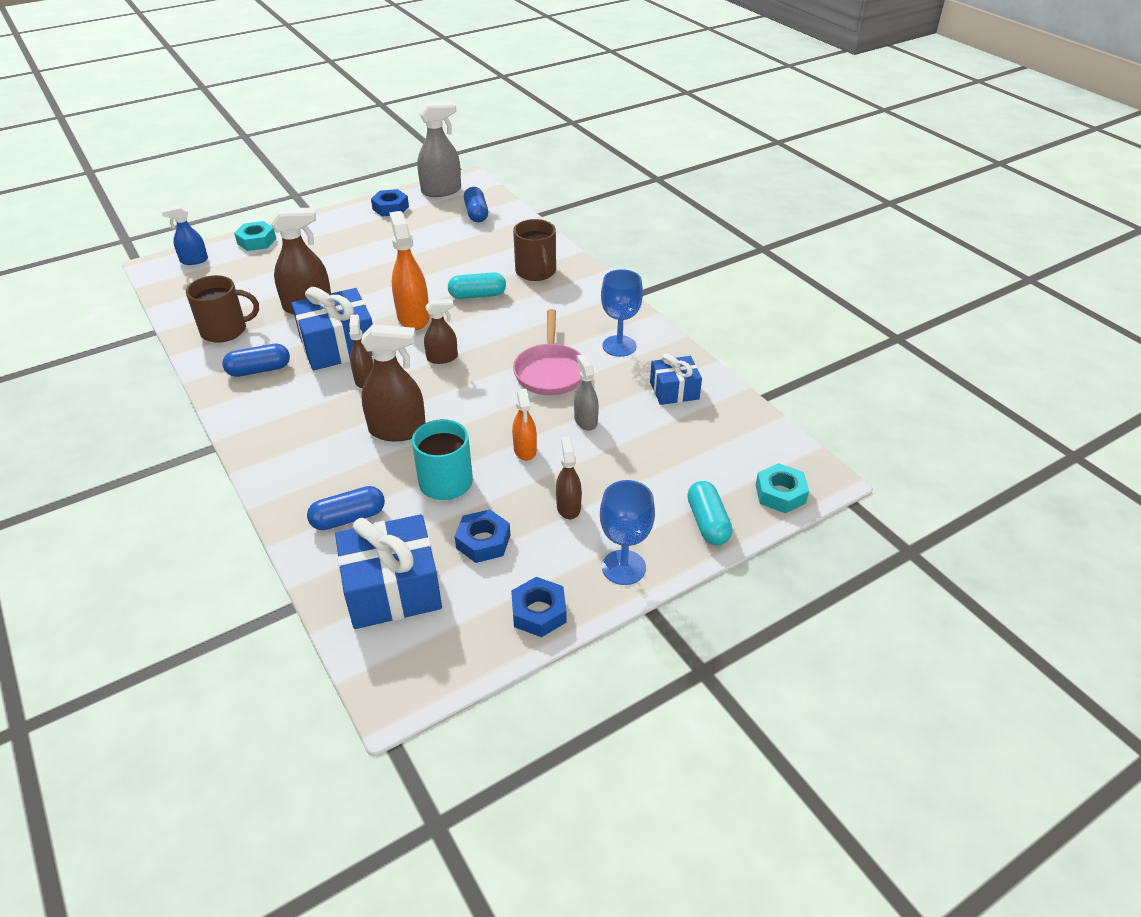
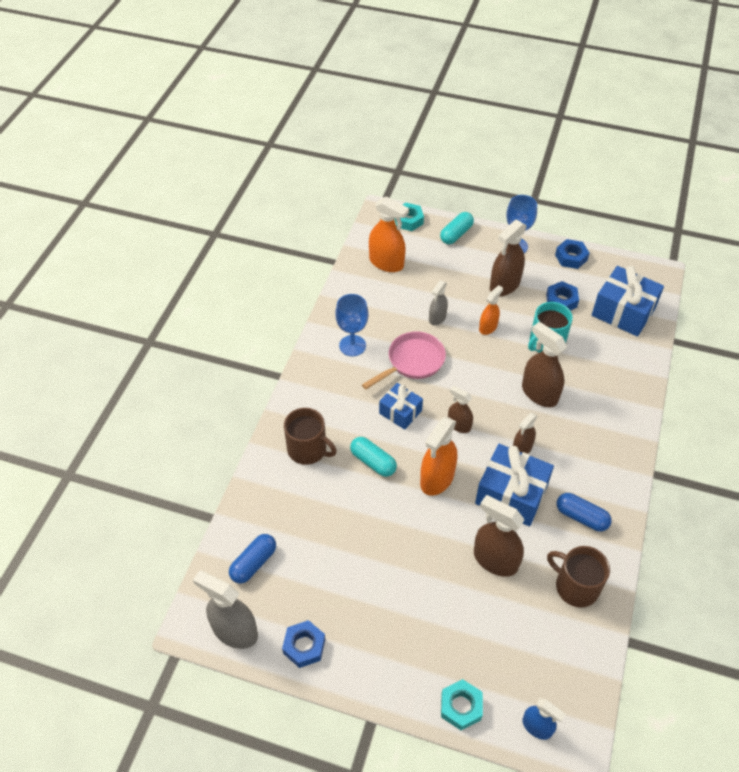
camera: 130 degrees left, 10 degrees up
blue capsule [307,486,385,530] -> none
brown mug [513,219,556,281] -> brown mug turned 90 degrees clockwise [284,408,337,465]
brown spray bottle [556,437,582,519] -> brown spray bottle [490,220,527,296], size x1.68
blue gift [650,353,702,405] -> blue gift moved to [379,383,423,430]
none -> orange spray bottle [369,196,409,272]

